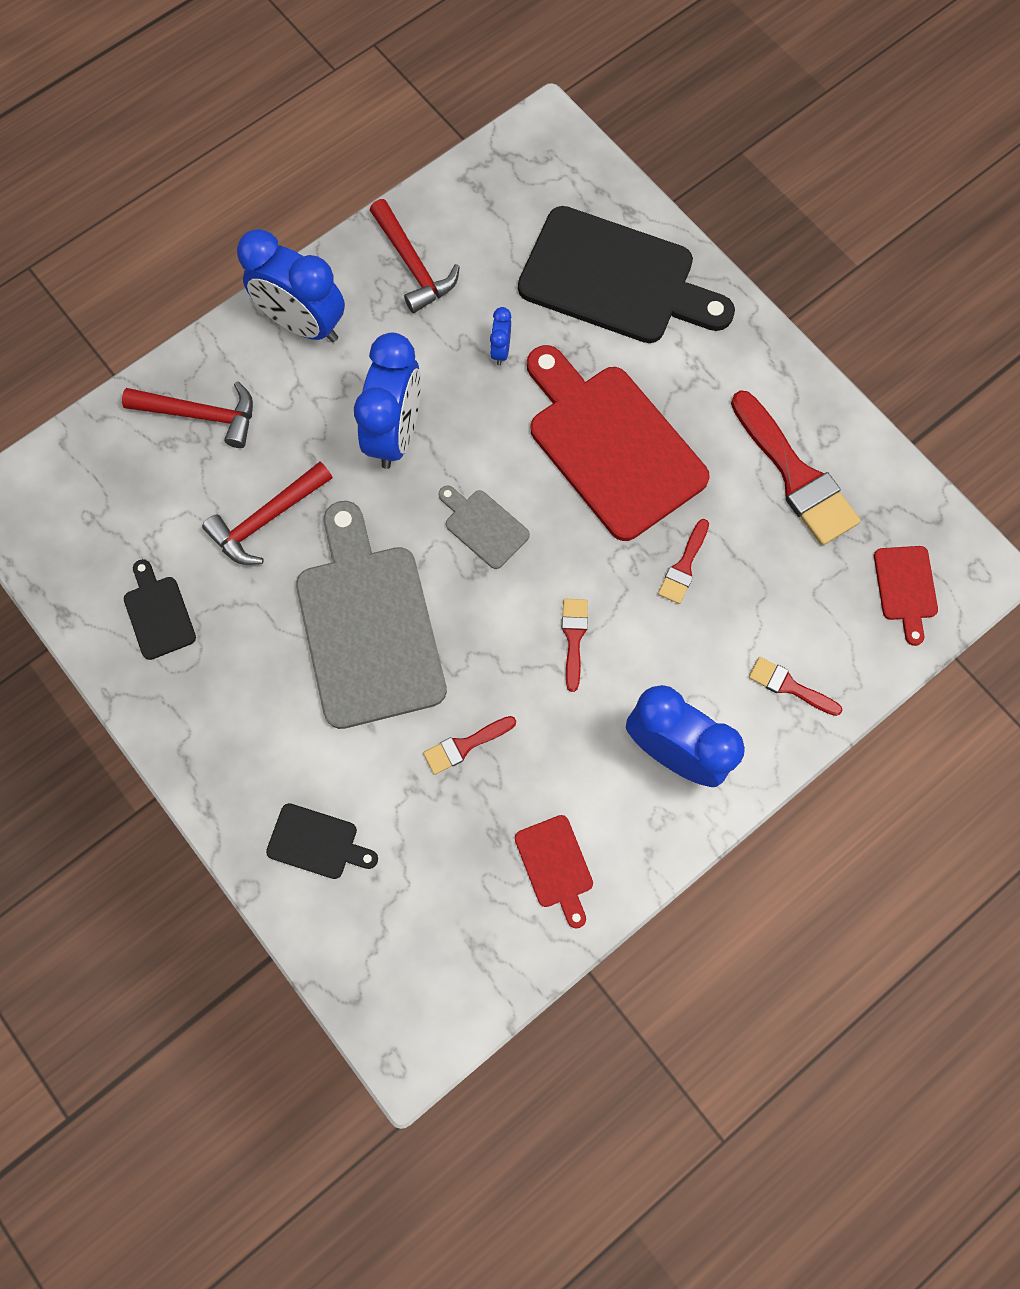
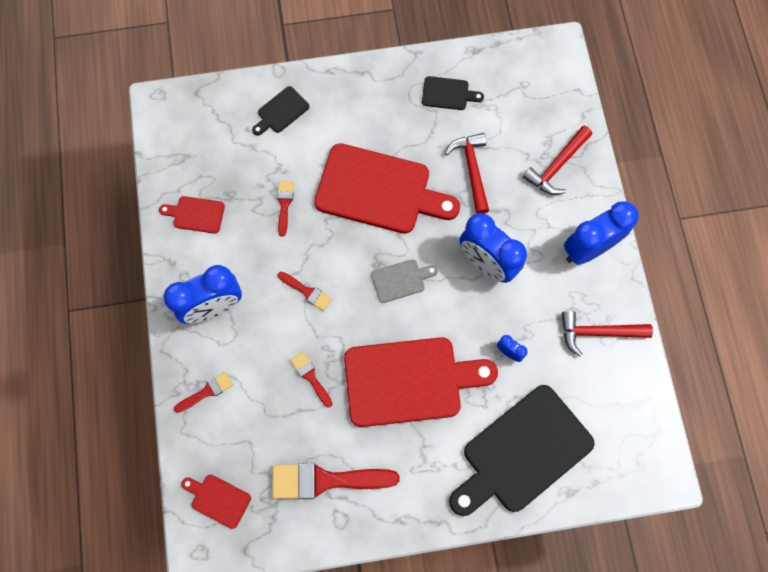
camera: 120 degrees right, 0 degrees up
grey cutting board [296,501,447,729] -> red cutting board [314,143,460,234]

